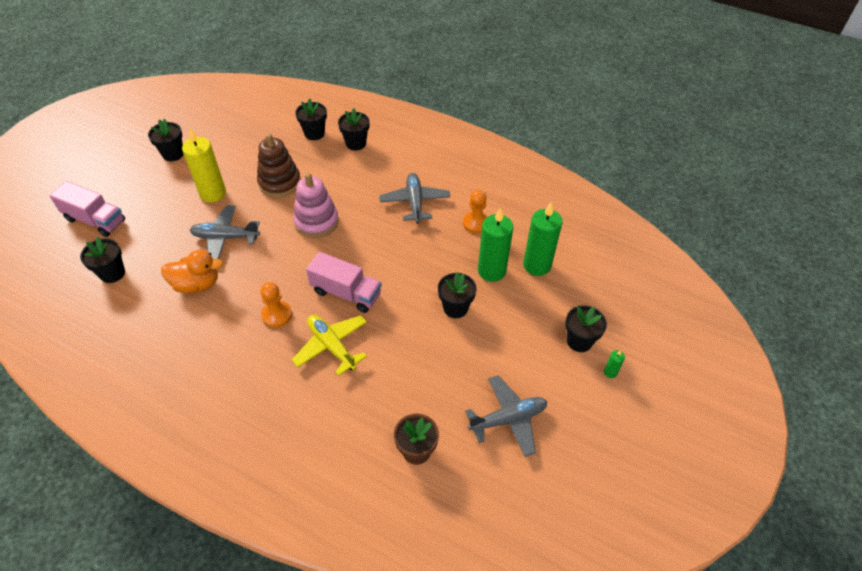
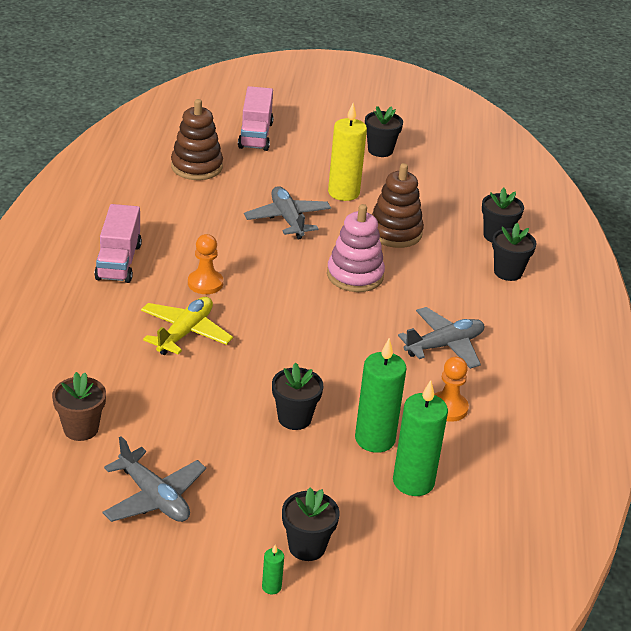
camera: 65 degrees right, 15 degrees down
black flower pot [80,237,125,283] -> brown stacking toy [171,99,223,180]
orange duck [161,250,223,294] -> none
pink truck [306,252,382,313] -> pink truck moved to [94,204,142,283]

